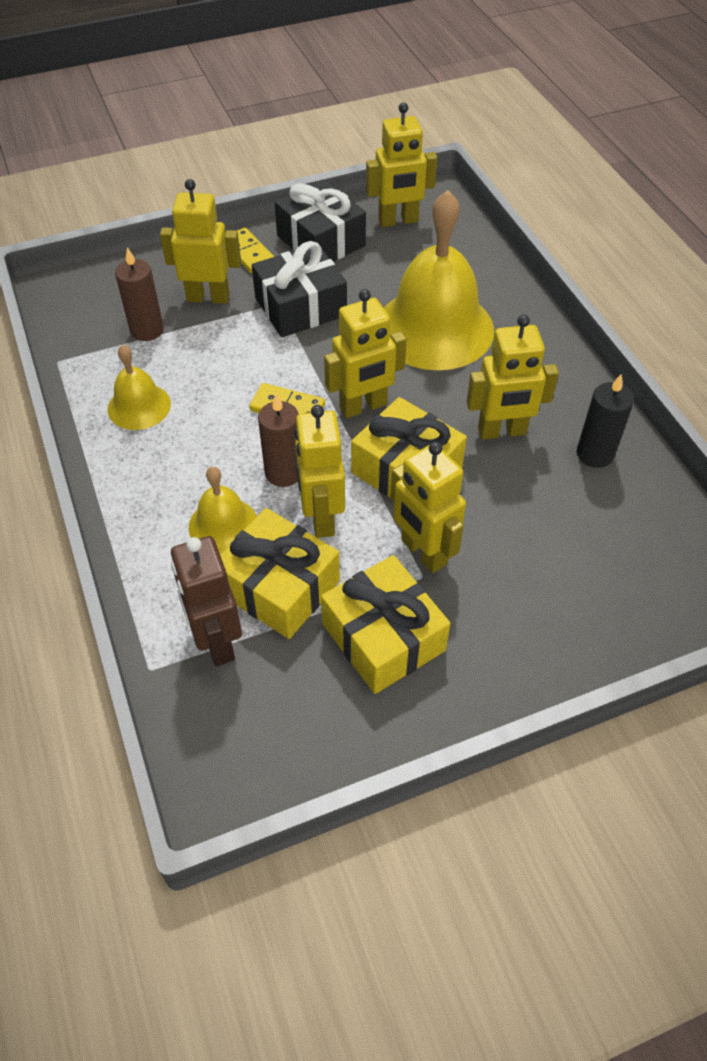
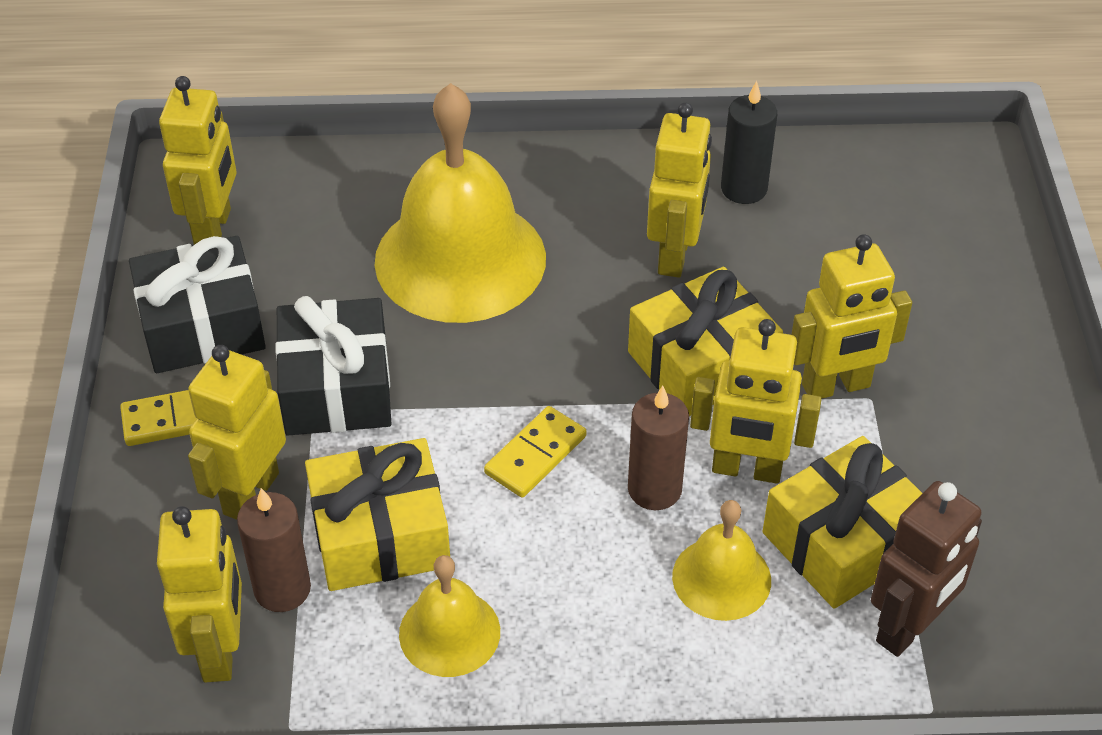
camera: 70 degrees left, 5 degrees down
brown robot [171,536,242,666] -> brown robot turned 45 degrees counterclockwise [871,481,982,657]
yellow gift [321,555,450,694] -> yellow gift moved to [305,438,450,591]
yellow robot [324,289,407,418] -> yellow robot moved to [157,506,242,682]

